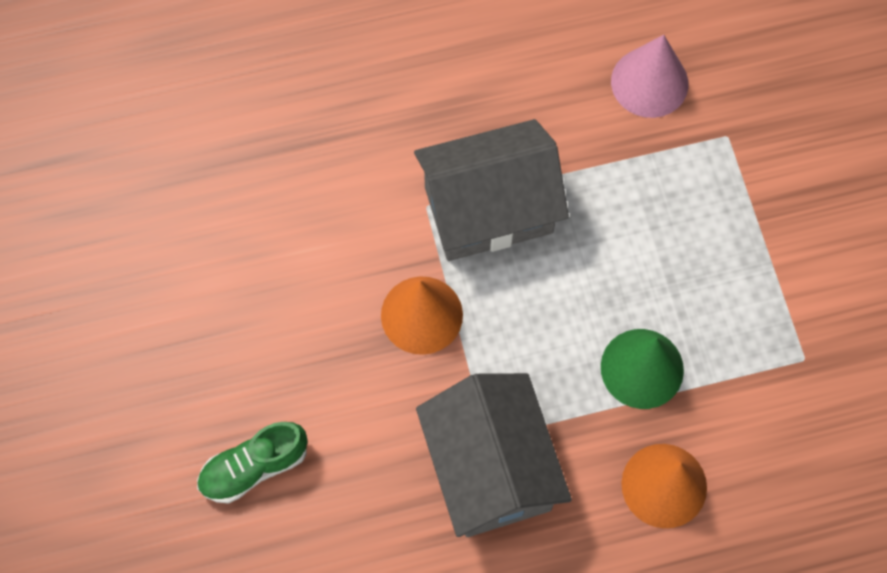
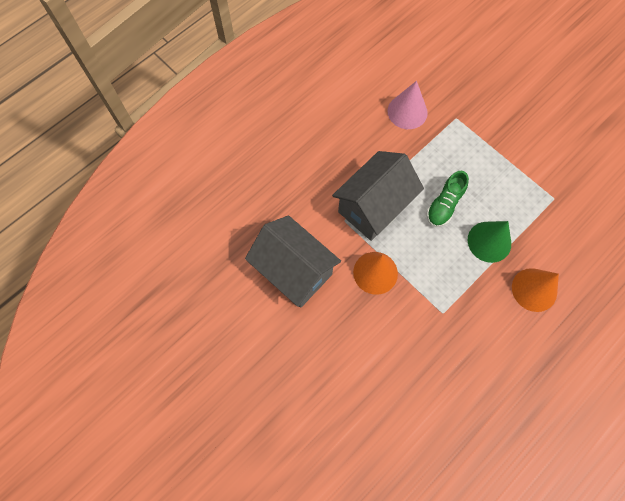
camera: 30 degrees left, 0 degrees up
green shoe [197,422,307,504] -> green shoe moved to [427,171,469,227]
grey house [416,373,572,537] -> grey house moved to [245,215,341,308]

